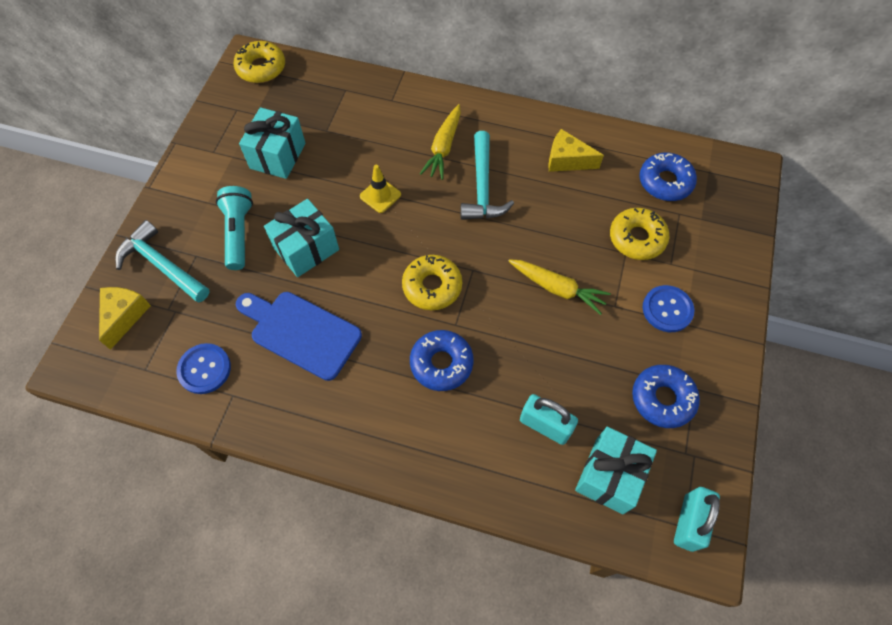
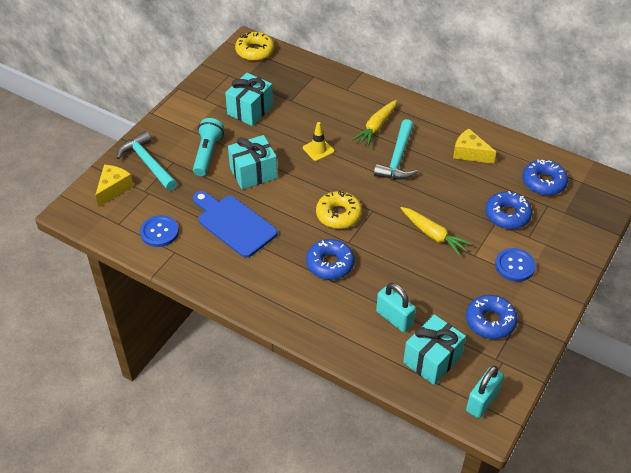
camera: 15 degrees right, 15 degrees down
yellow donut [610,208,669,260] -> blue donut [485,191,532,229]

